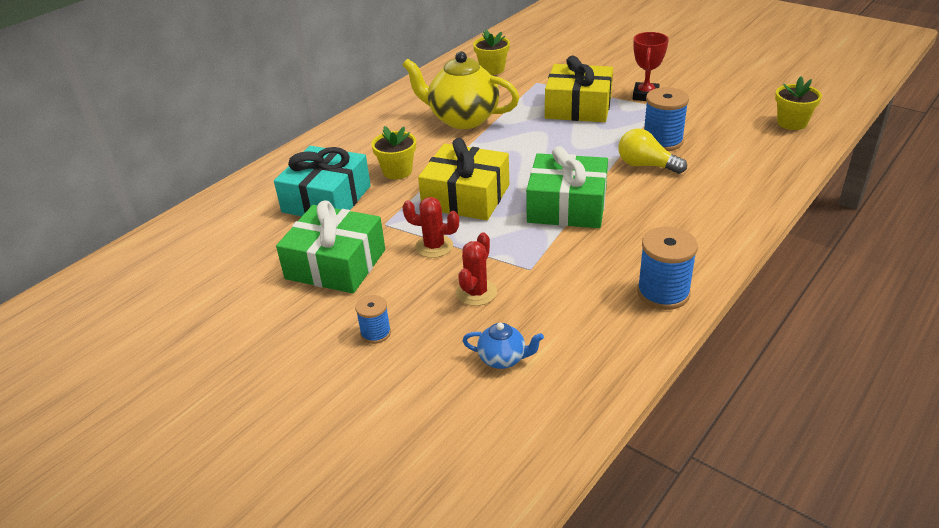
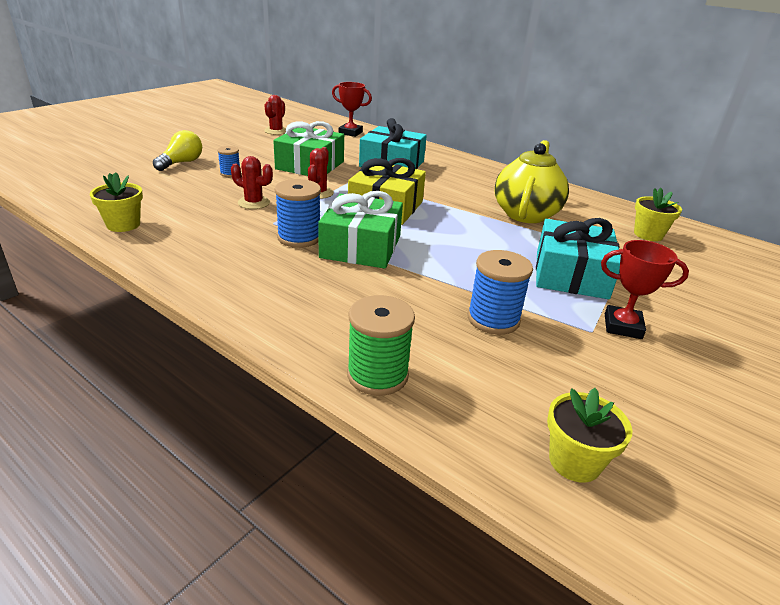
camera: 85 degrees right, 5 degrees down
yellow flower pot [371,126,416,179] -> yellow flower pot moved to [90,172,143,232]
blue teapot [463,323,544,369] -> none
yellow gift [545,56,613,122] -> turquoise gift [536,218,621,299]
yellow light bulb [618,128,687,174] -> yellow light bulb moved to [153,130,202,171]
blue spool [637,227,698,310] -> blue spool moved to [275,179,321,248]
none -> red cactus [264,95,286,135]
none -> red trophy [332,82,372,137]
none -> green spool [347,295,415,396]

